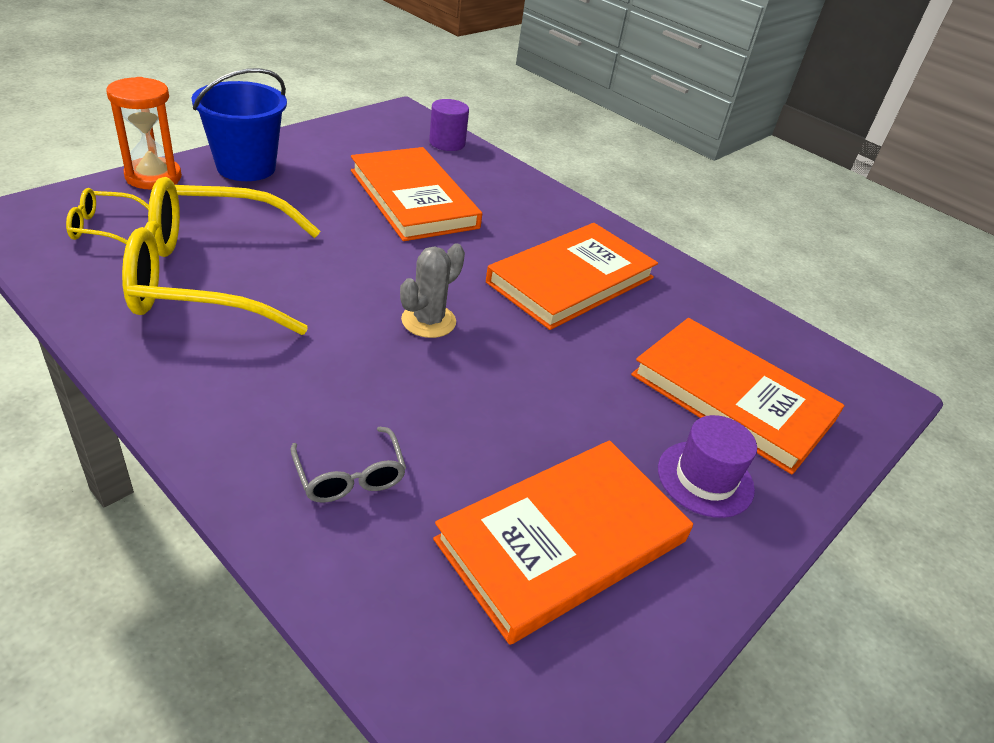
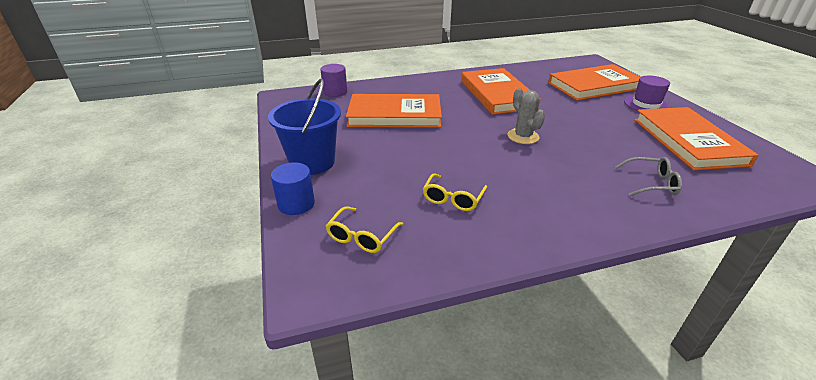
camera: 55 degrees left, 5 degrees down
orange hourglass [106,77,182,190] -> blue cylinder [271,162,315,215]
yellow glasses [122,177,320,335] -> yellow glasses [423,173,487,211], size x0.42

